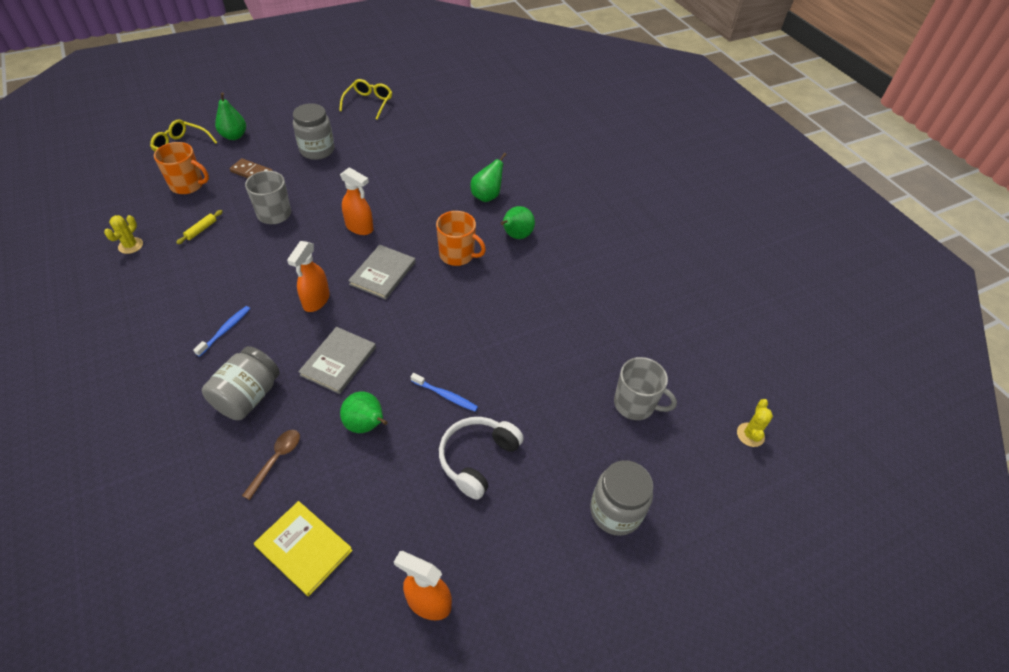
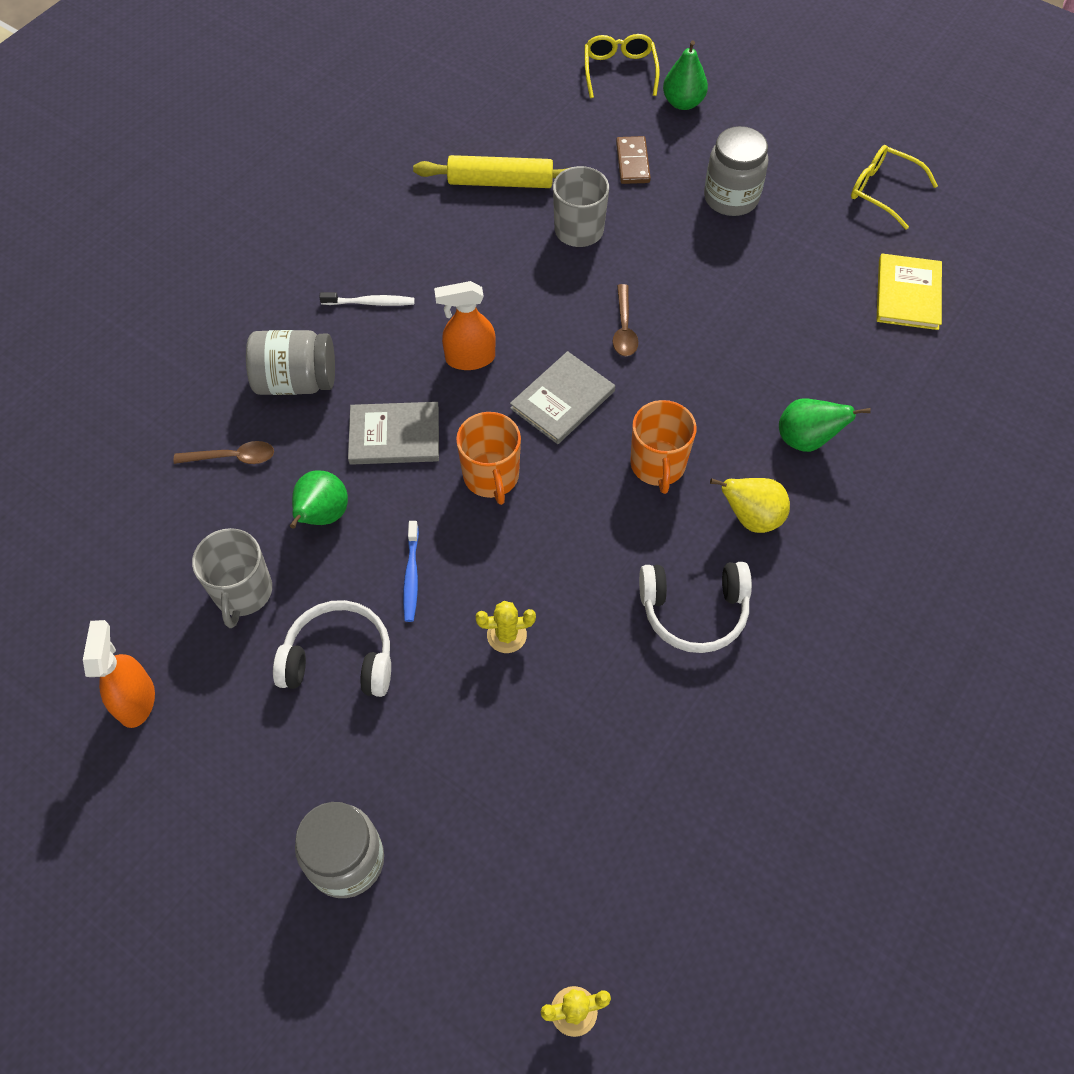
camera: 65 degrees right, 10 degrees up
yellow cactus [104,215,143,254] -> yellow cactus moved to [475,601,536,653]
orange mug [154,142,209,194] -> orange mug moved to [456,412,521,505]
yellow rolling pin [176,210,223,244] -> yellow rolling pin [413,155,568,188], size x2.14
blue toothbrush [193,306,250,357] -> white toothbrush [319,292,415,306]
yellow book [254,501,353,596] -> yellow book moved to [877,253,942,330]
yellow glasses [339,79,392,120] -> yellow glasses turned 135 degrees counterclockwise [851,145,938,230]
orange spray bottle [340,167,374,235] -> brown spoon [613,284,638,356]
grey book [348,245,416,300] -> grey book turned 45 degrees counterclockwise [510,351,615,444]
green pear [501,206,535,239] -> yellow pear [710,478,790,533]
grey mug [614,357,677,420] -> grey mug moved to [192,528,272,628]
none -> white headphones [639,562,752,653]

